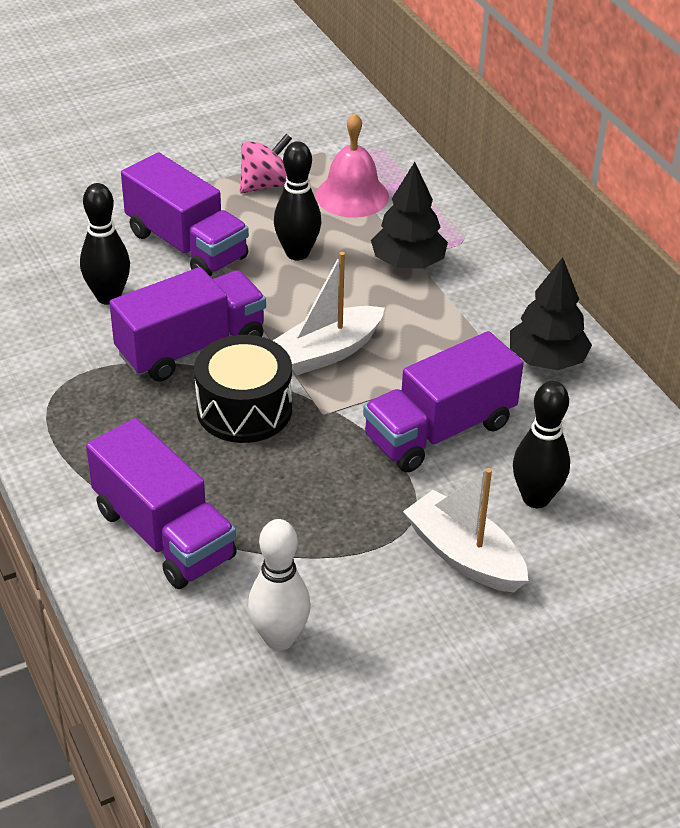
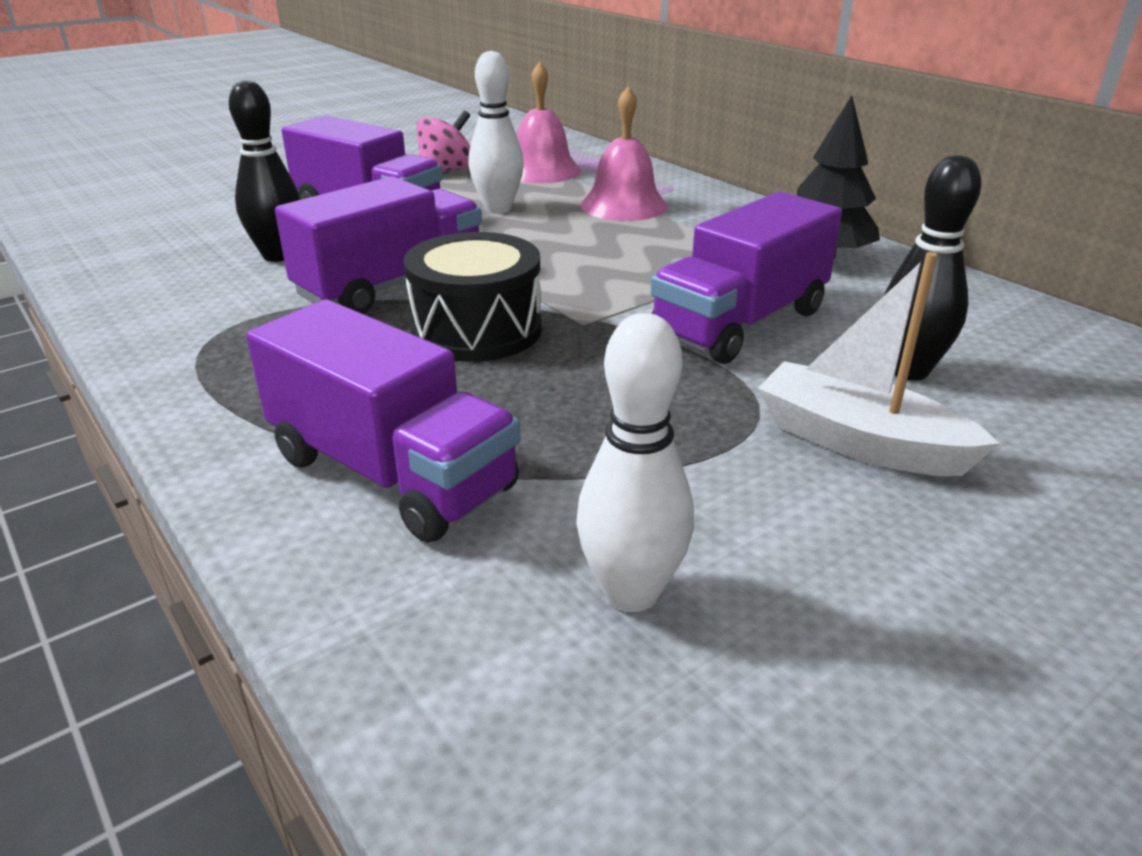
camera: 10 degrees left, 10 degrees down
white boat [273,252,385,375] -> none
black bowling pin [274,141,321,260] -> white bowling pin [468,51,524,213]
black tree [371,162,448,269] -> pink bell [581,87,668,221]

